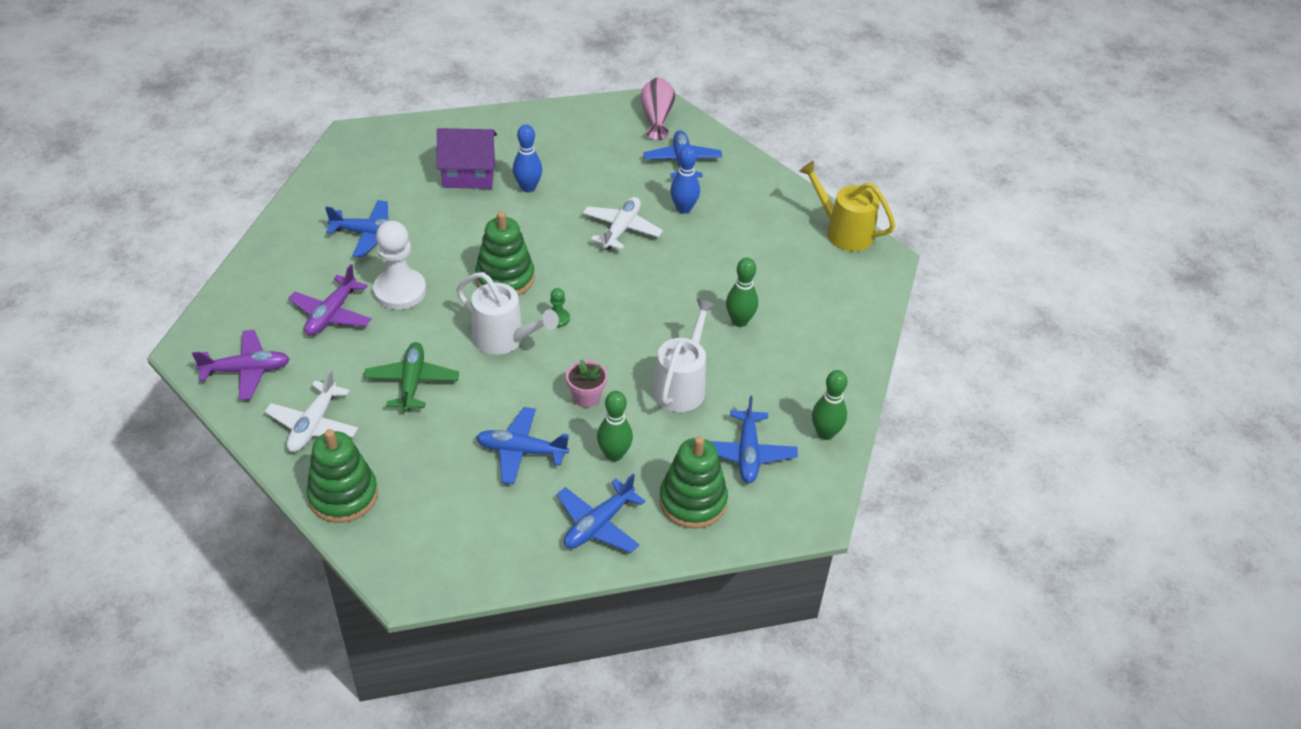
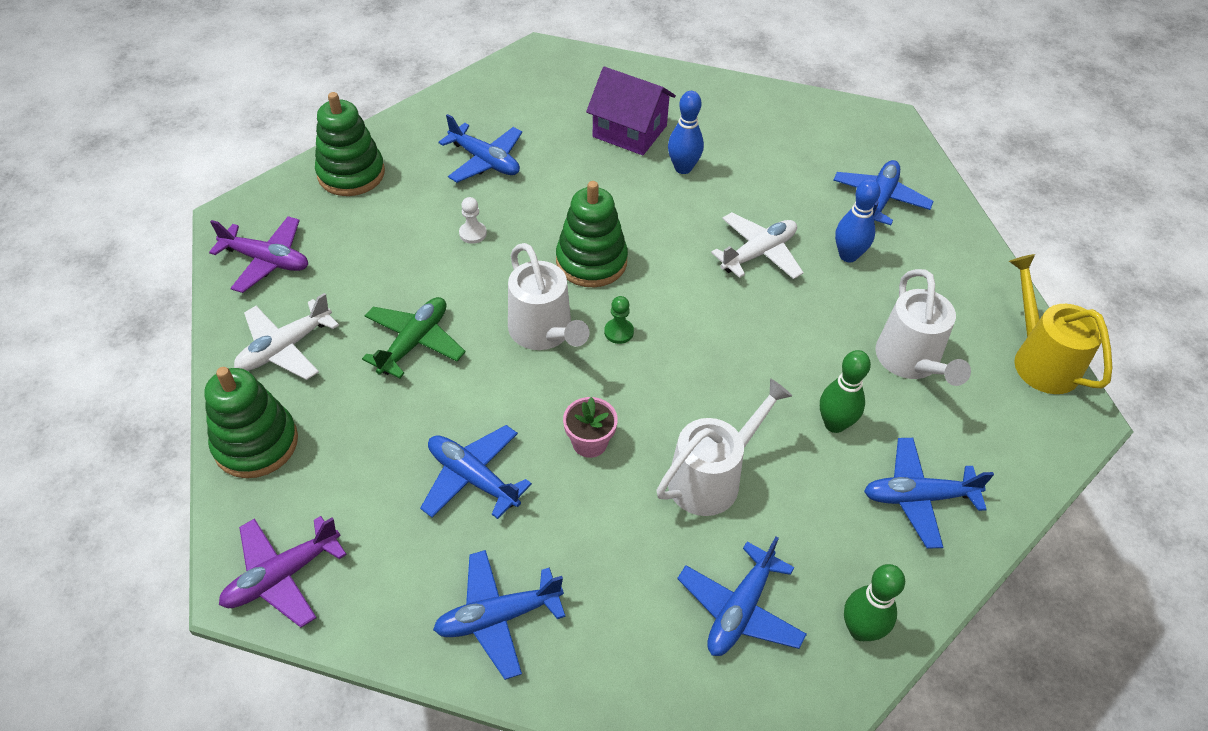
camera: 30 degrees right, 5 degrees up
purple plane [288,264,371,336] -> purple plane moved to [219,516,347,628]
white pawn [373,221,426,310] -> white pawn [459,197,487,244], size x0.45
green bowling pin [597,391,633,461] -> none
pink vase [640,78,675,140] -> none
green stacking toy [659,436,728,529] -> green stacking toy moved to [315,92,385,196]
none -> blue plane [864,438,994,549]
none -> white watering can [875,269,971,386]

